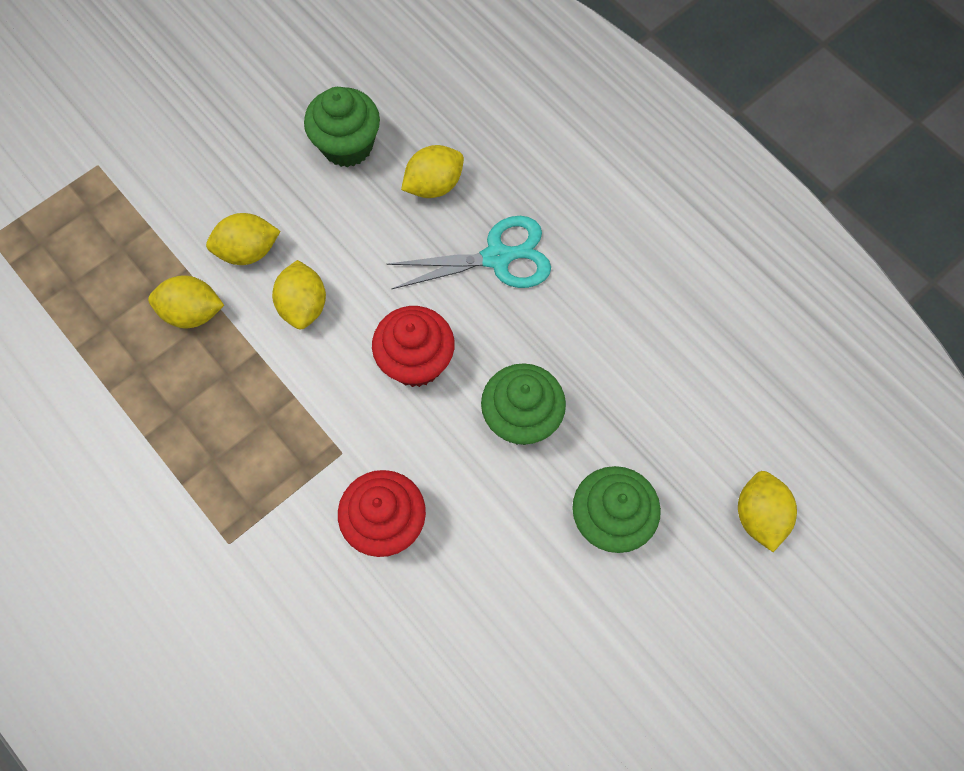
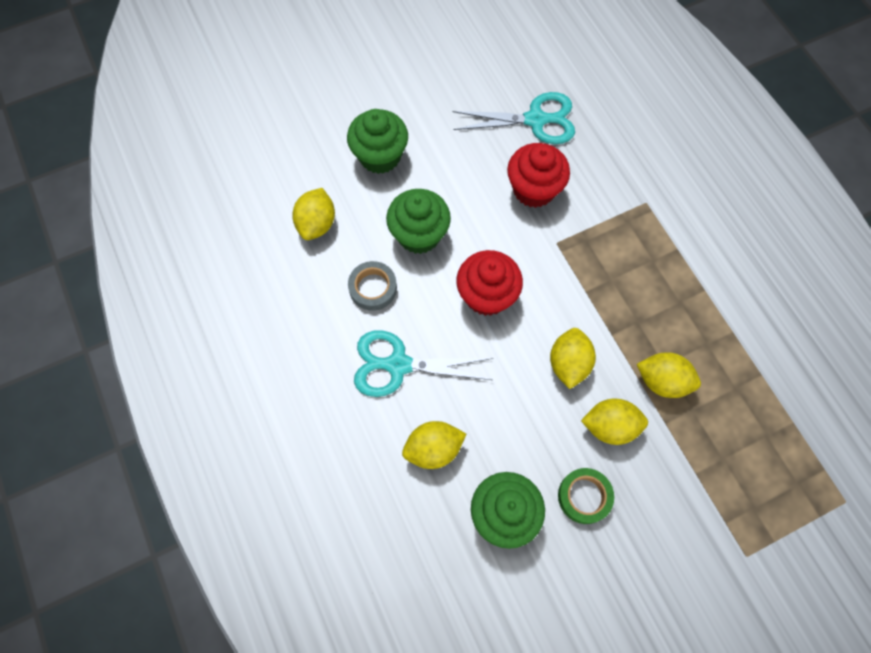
camera: 165 degrees left, 0 degrees up
yellow lemon [738,471,797,552] -> yellow lemon moved to [292,188,335,240]
none -> grey tape [348,261,397,311]
none -> turquoise scissors [452,92,575,144]
none -> green tape [558,468,614,524]

